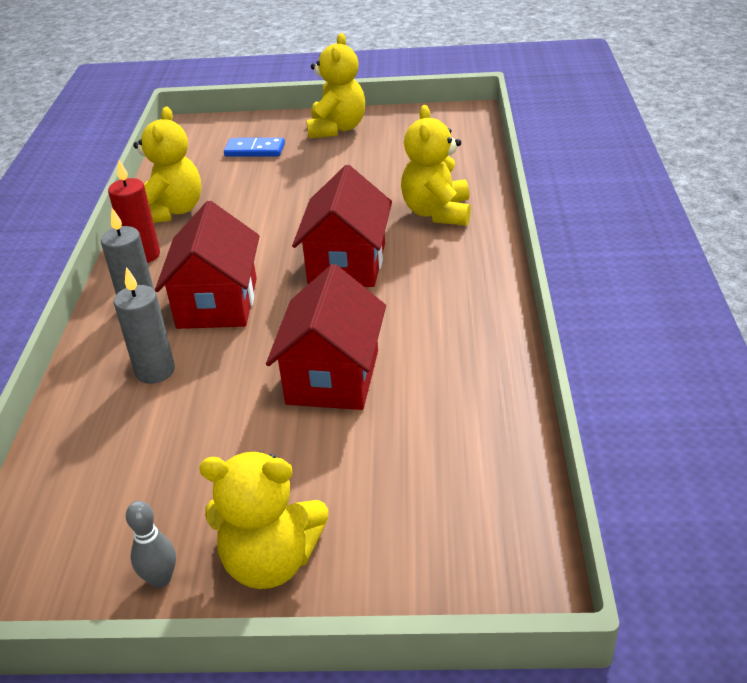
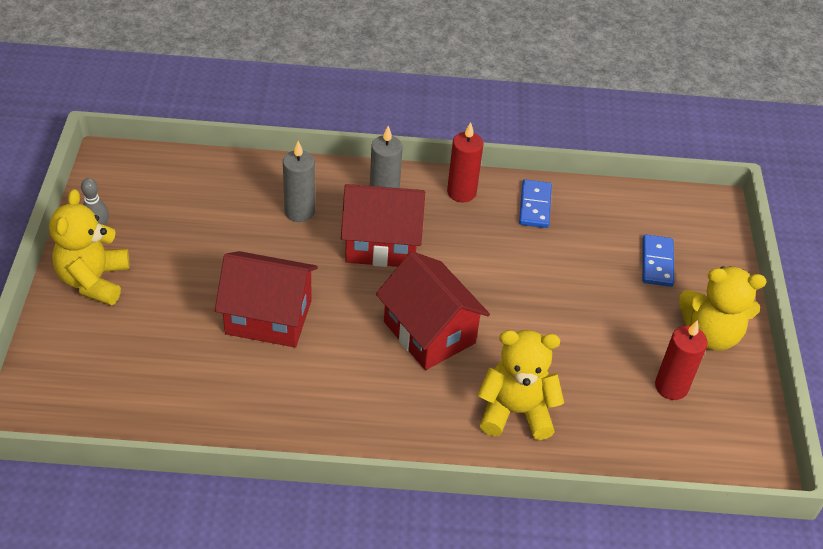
camera: 85 degrees right, 10 degrees up
yellow teddy bear [133,107,201,223] -> blue domino [519,179,552,228]
red house [292,165,392,287] -> red house turned 45 degrees clockwise [376,251,490,370]
none -> red candle [655,320,708,400]

